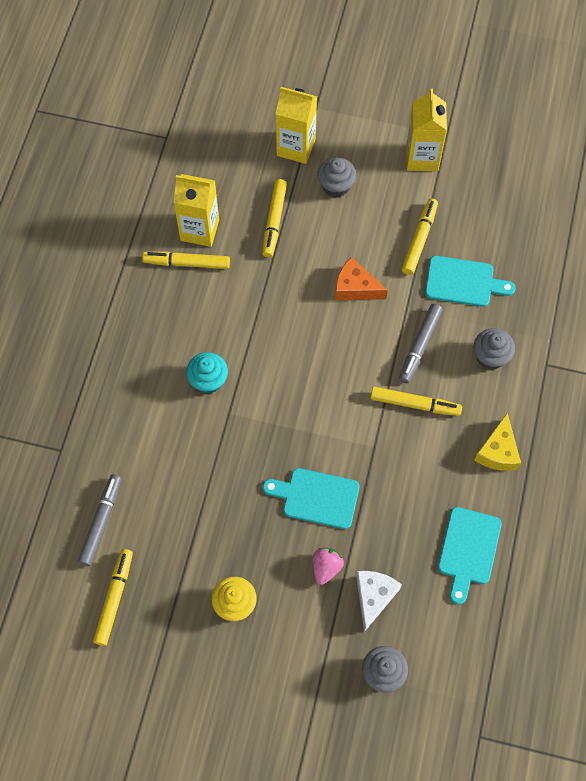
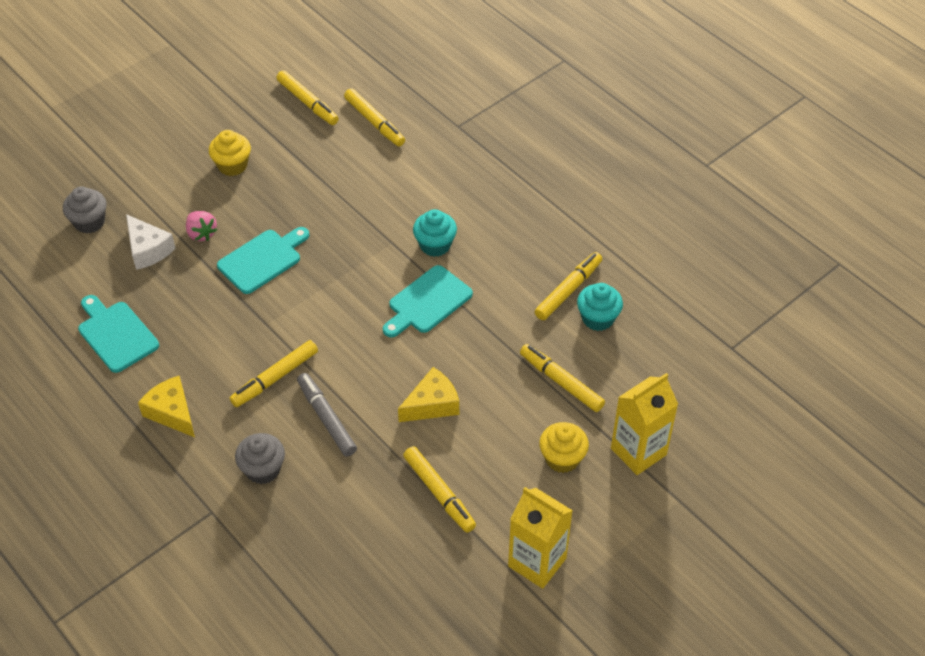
camera: 125 degrees right, 15 degrees down
grey marker [78,474,122,566] -> yellow marker [344,88,405,146]
yellow carton [173,174,219,247] -> turquoise cupcake [577,283,623,331]
grey cupcake [317,157,356,198] -> yellow cupcake [539,422,589,473]
orange cheese [335,257,388,300] -> yellow cheese [398,367,459,422]
turquoise cutting board [425,256,516,307] -> turquoise cutting board moved to [383,265,473,338]

